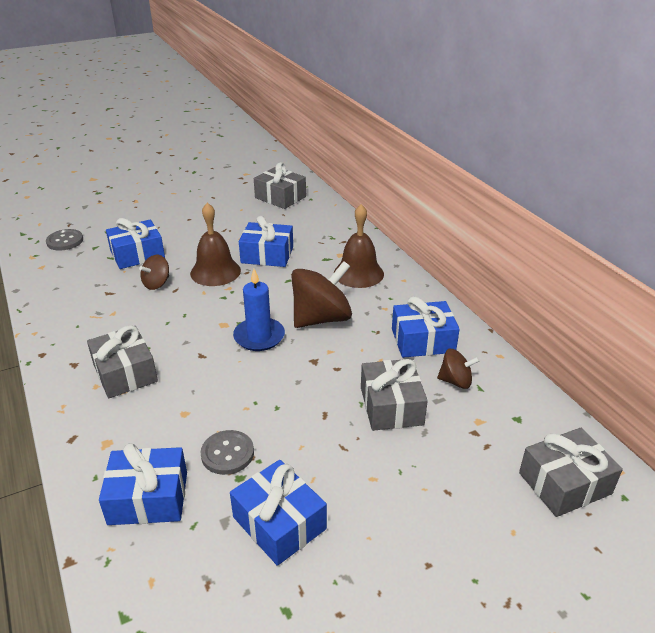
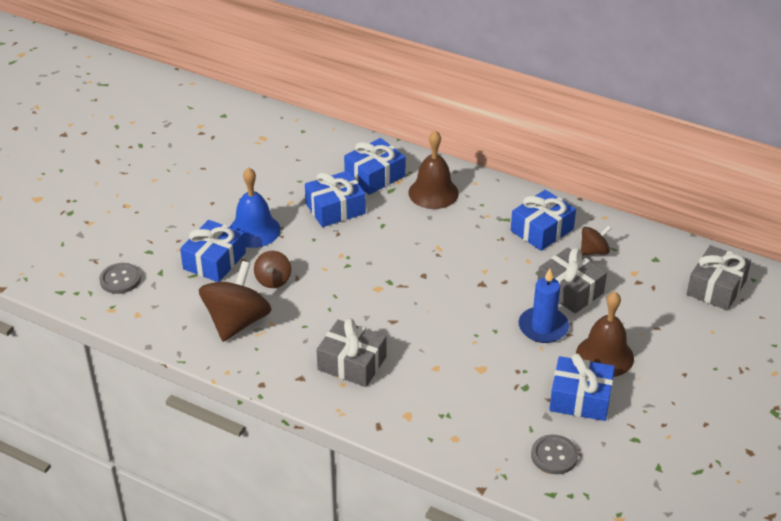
camera: 35 degrees left, 5 degrees up
blue gift [99,443,187,525] -> blue gift moved to [344,138,405,195]
brown bell [190,203,241,286] -> brown bell moved to [576,292,634,377]
grey button [200,430,254,475] -> grey button moved to [531,435,578,474]
blue candle [233,269,285,351] -> blue candle moved to [519,268,569,343]
grey gift [254,162,306,209] -> none
brown spinning top [291,261,352,328] -> brown spinning top moved to [199,261,272,342]
none -> blue bell [230,167,281,248]

